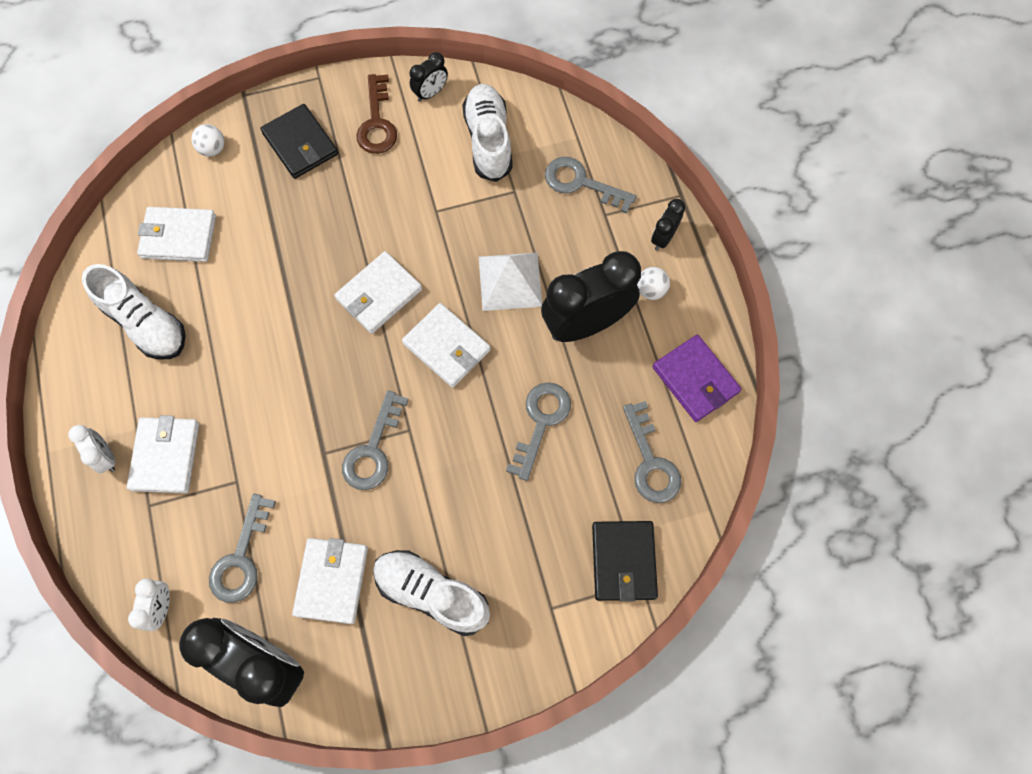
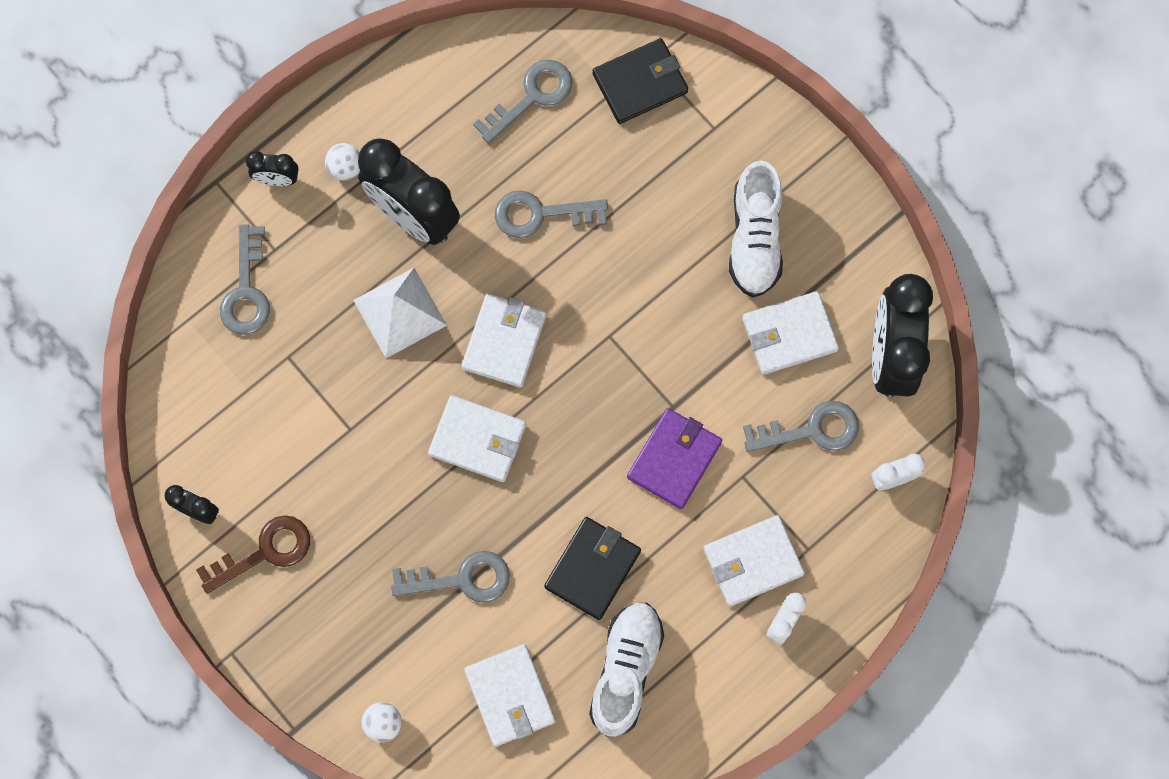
camera: 115 degrees left, 5 degrees up
black wallet [260,104,338,179] -> black wallet moved to [544,517,641,620]
grey key [342,390,409,490] -> grey key moved to [391,551,510,603]
white shoe [462,84,513,182] -> none
purple wallet [653,335,741,422] -> purple wallet moved to [627,408,722,509]

